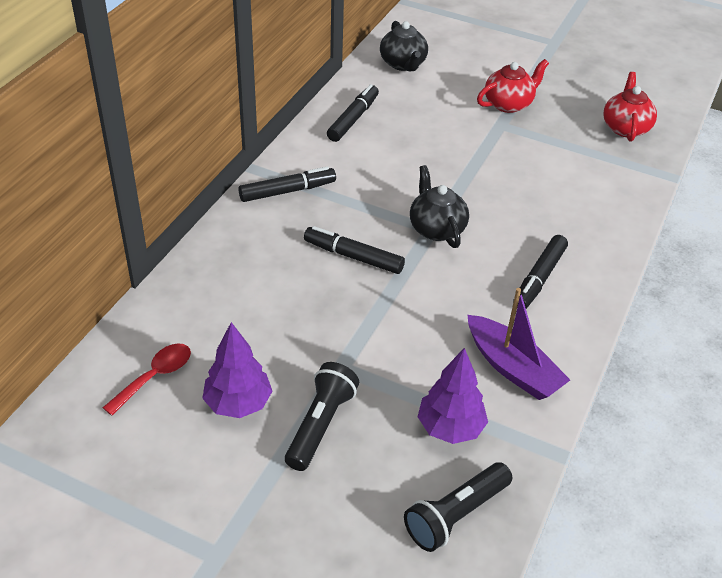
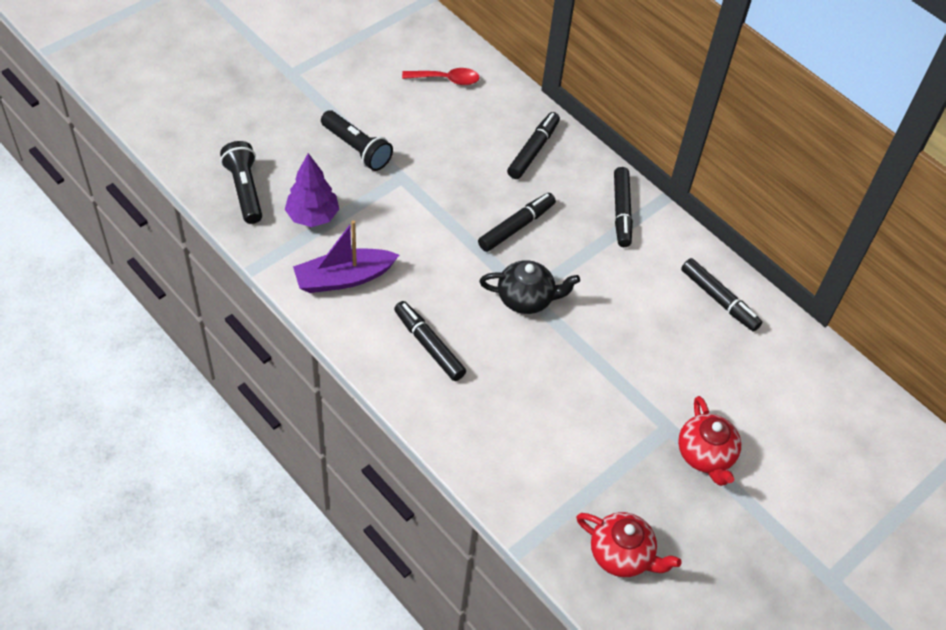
camera: 110 degrees right, 10 degrees up
red spoon [102,343,191,416] -> red spoon turned 60 degrees counterclockwise [402,68,480,85]
purple tree [202,322,273,418] -> none
black teapot [380,21,428,71] -> none
none -> black marker [507,112,560,179]

